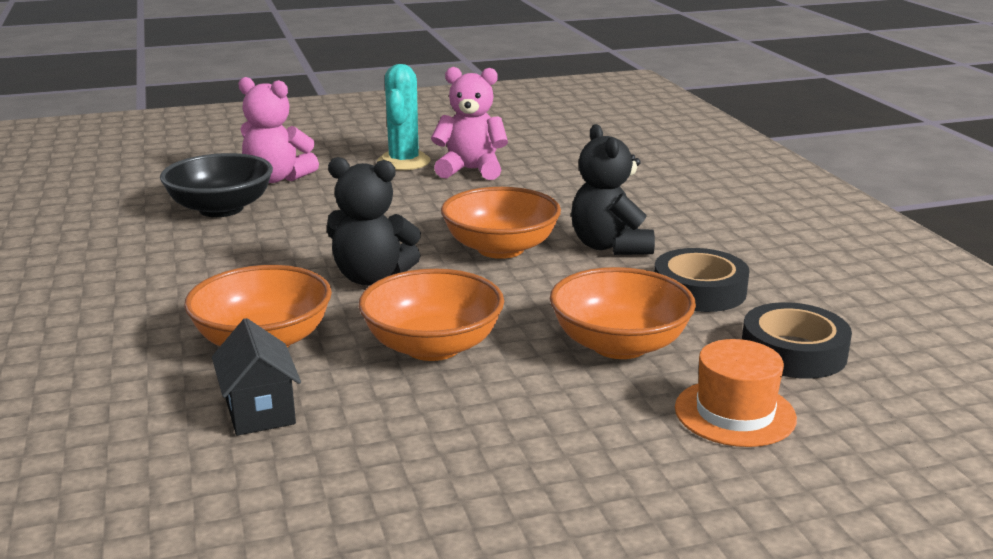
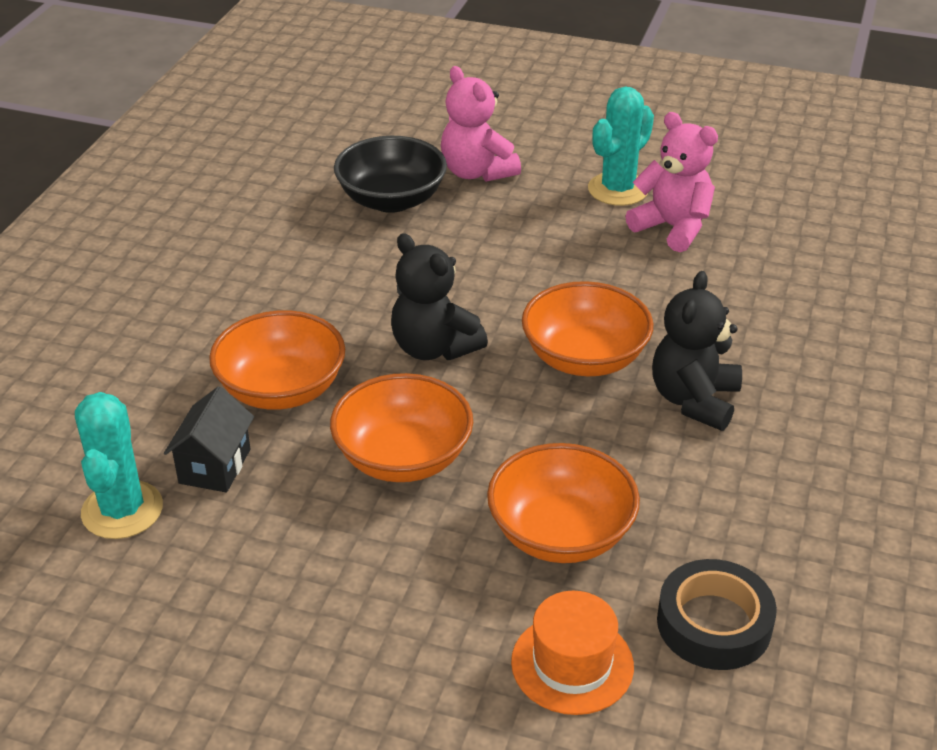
camera: 35 degrees right, 15 degrees up
black tape [654,248,749,312] -> none
none -> turquoise cactus [75,392,163,539]

